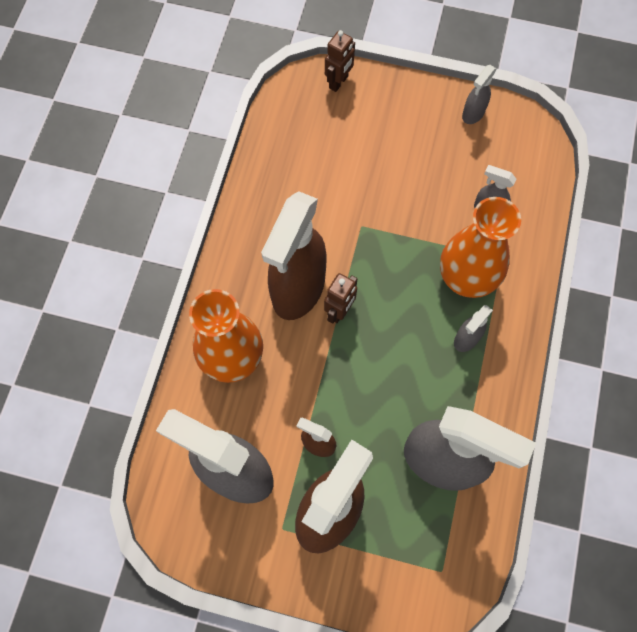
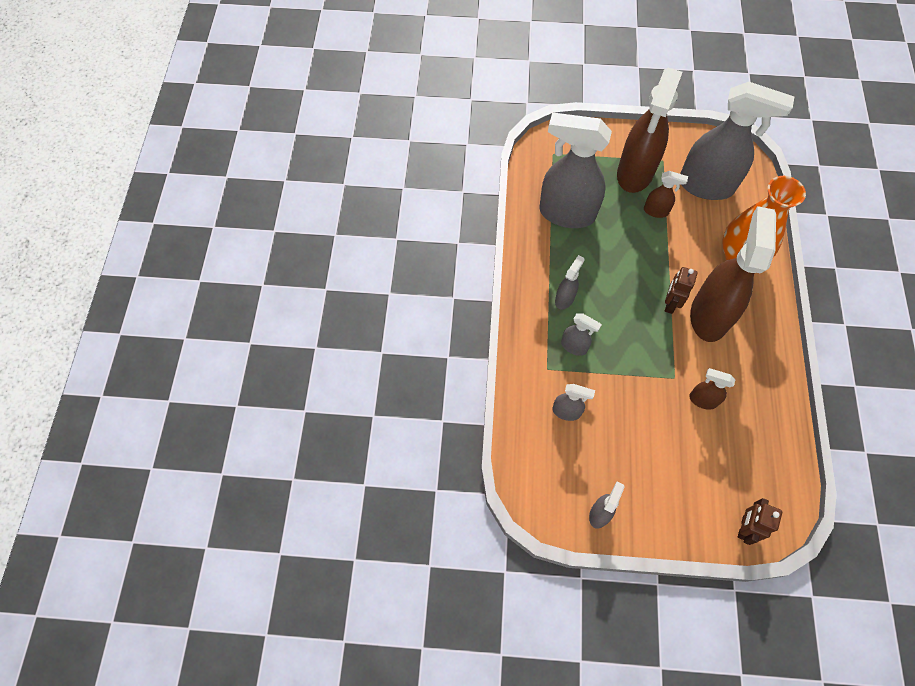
camera: 170 degrees right, 5 degrees down
orange vase [440,197,521,298] -> grey spray bottle [561,313,602,356]
none -> brown spray bottle [689,368,735,410]

